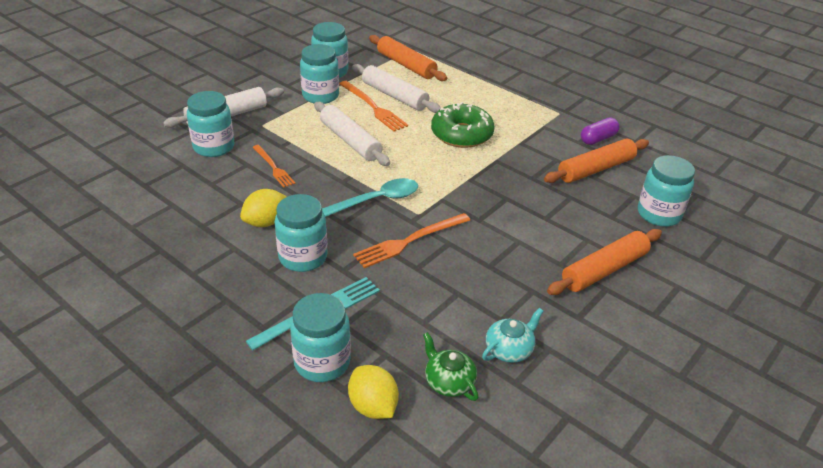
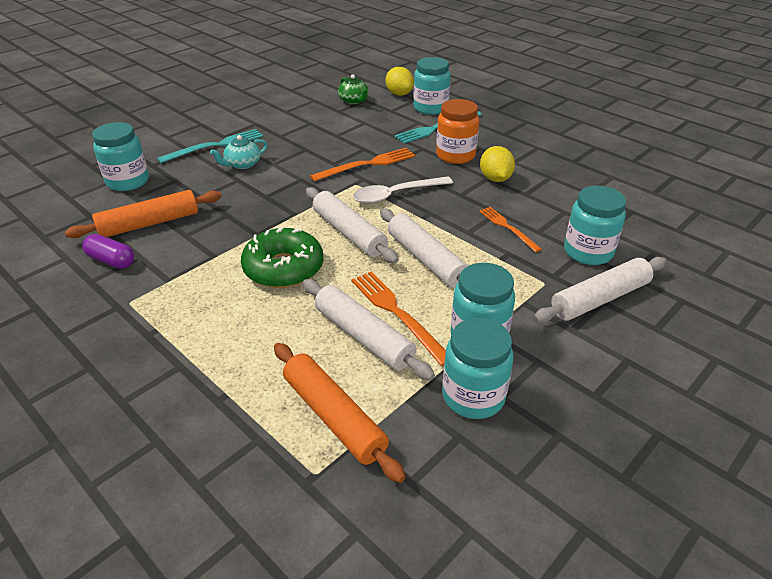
camera: 175 degrees left, 0 degrees up
yellow lemon [240,189,287,227] -> yellow lemon turned 60 degrees counterclockwise [480,146,515,182]
turquoise jar [274,194,327,272] -> orange jar [436,99,479,164]
turquoise spoon [322,178,418,217] -> white spoon [353,177,453,204]
turquoise teapot [482,308,544,363] -> turquoise teapot moved to [210,135,267,169]
orange rolling pin [547,229,662,295] -> turquoise fork [157,129,263,163]
purple capsule [581,118,620,145] -> purple capsule turned 60 degrees clockwise [82,234,134,269]
none -> white rolling pin [306,187,399,263]

